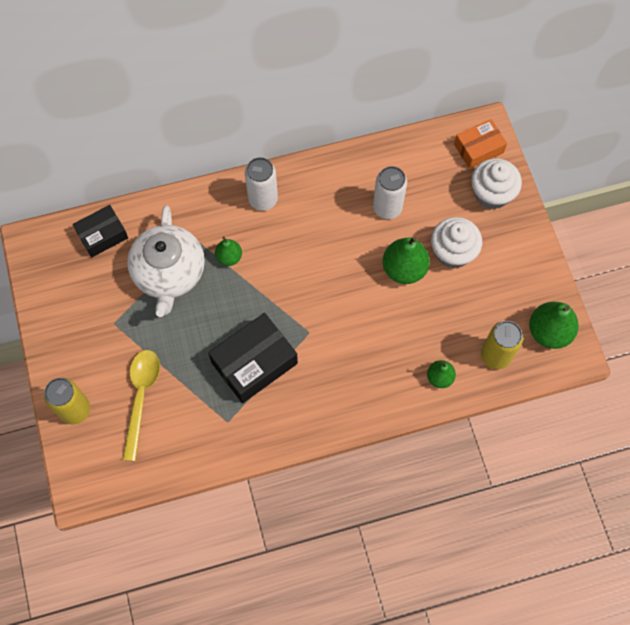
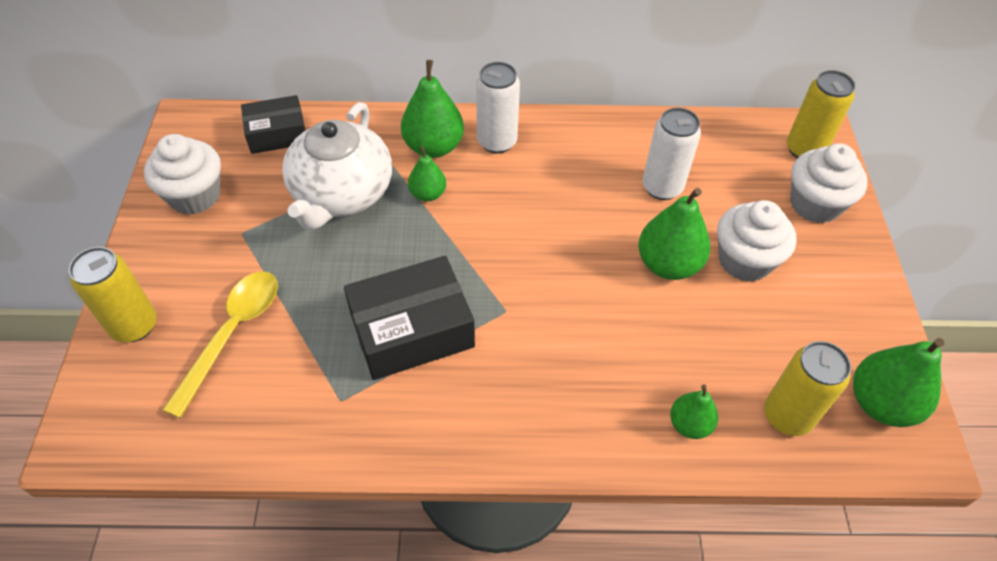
camera: 15 degrees right, 15 degrees down
orange box [454,119,507,169] -> yellow can [787,70,855,159]
none -> white cupcake [144,134,221,215]
none -> green pear [401,60,464,158]

